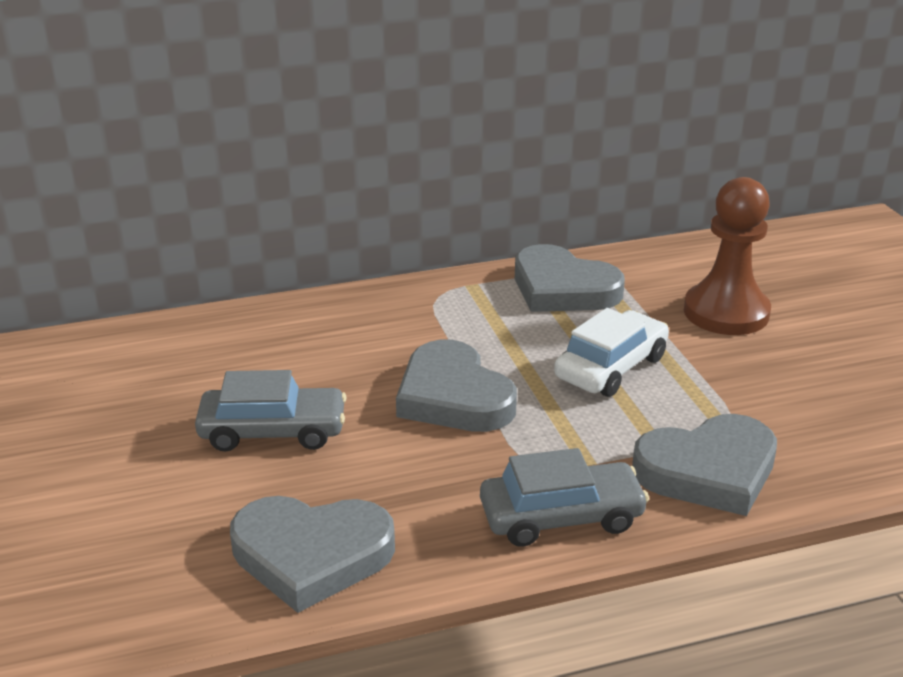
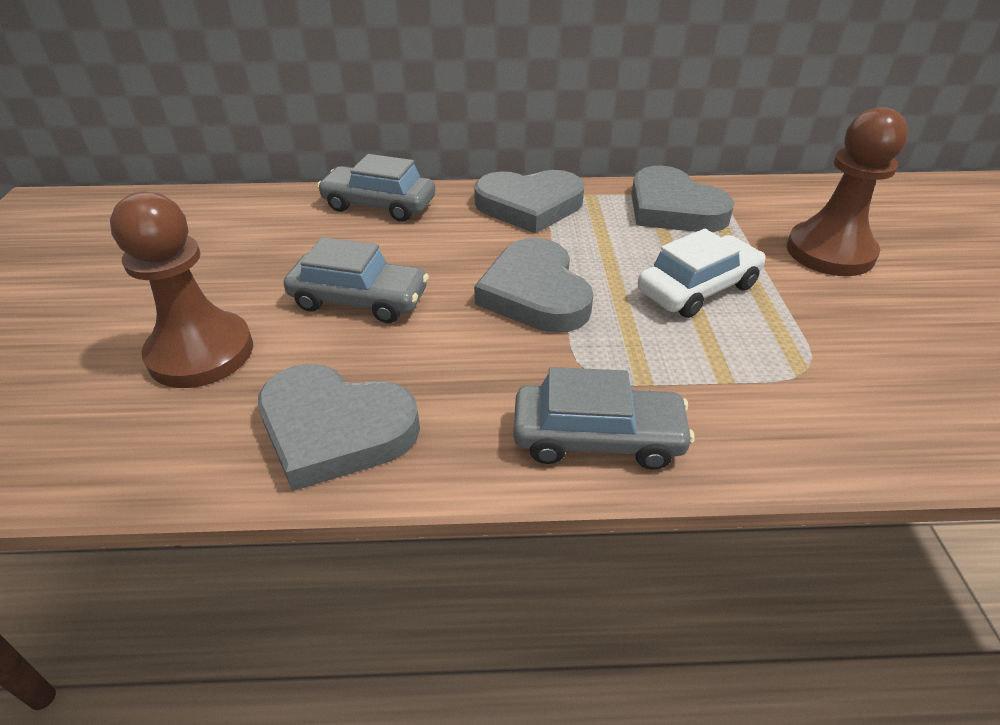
camera: 15 degrees right, 10 degrees up
grey heart [632,414,777,516] -> grey heart moved to [474,170,584,234]
none -> brown pawn [110,191,253,388]
none -> grey car [317,154,435,222]

